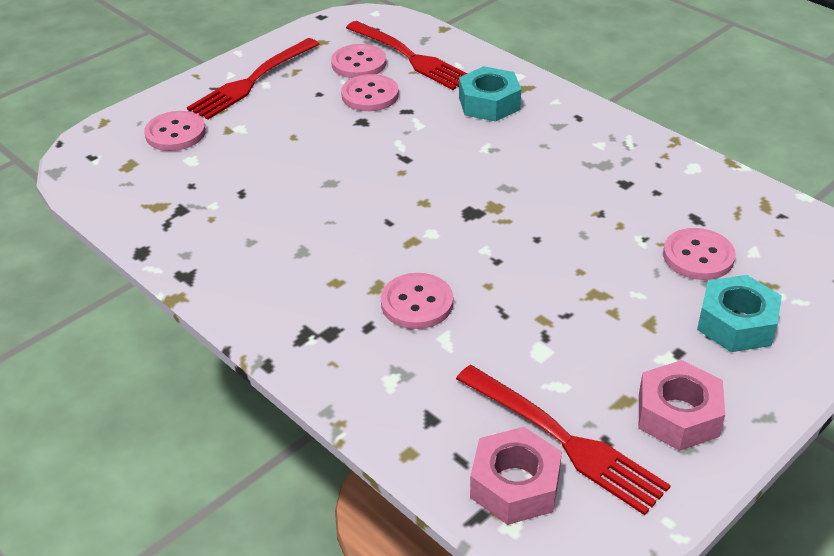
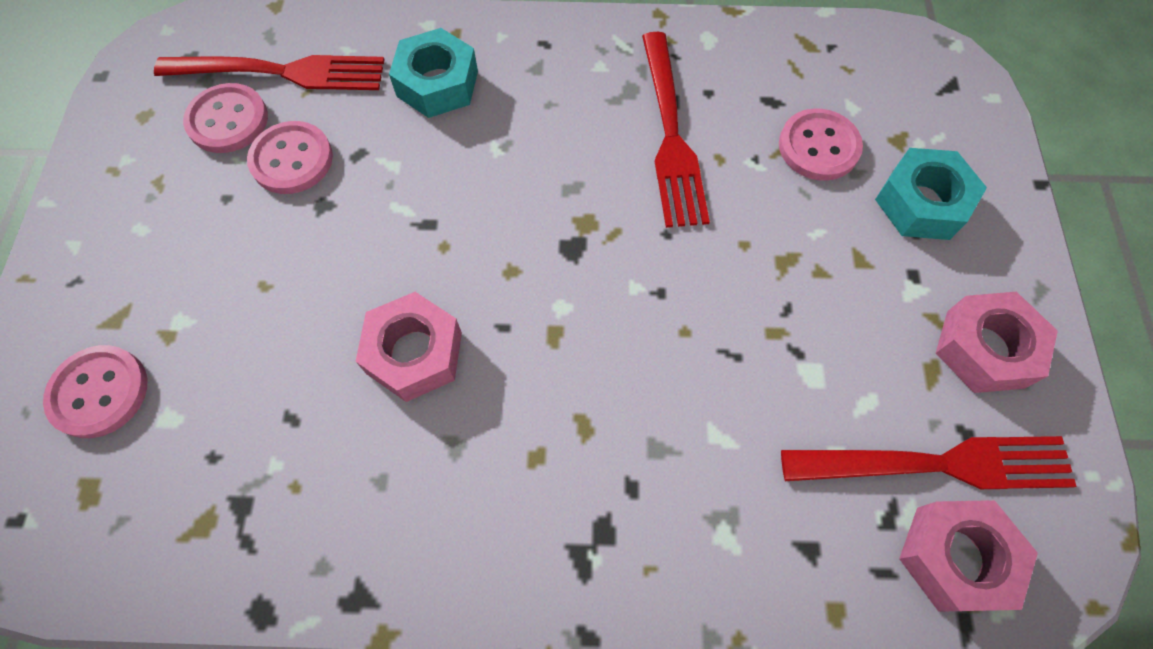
camera: 45 degrees left, 25 degrees up
red fork [187,38,319,120] -> red fork moved to [642,32,710,228]
pink button [381,273,453,329] -> none
none -> pink nut [356,292,462,402]

